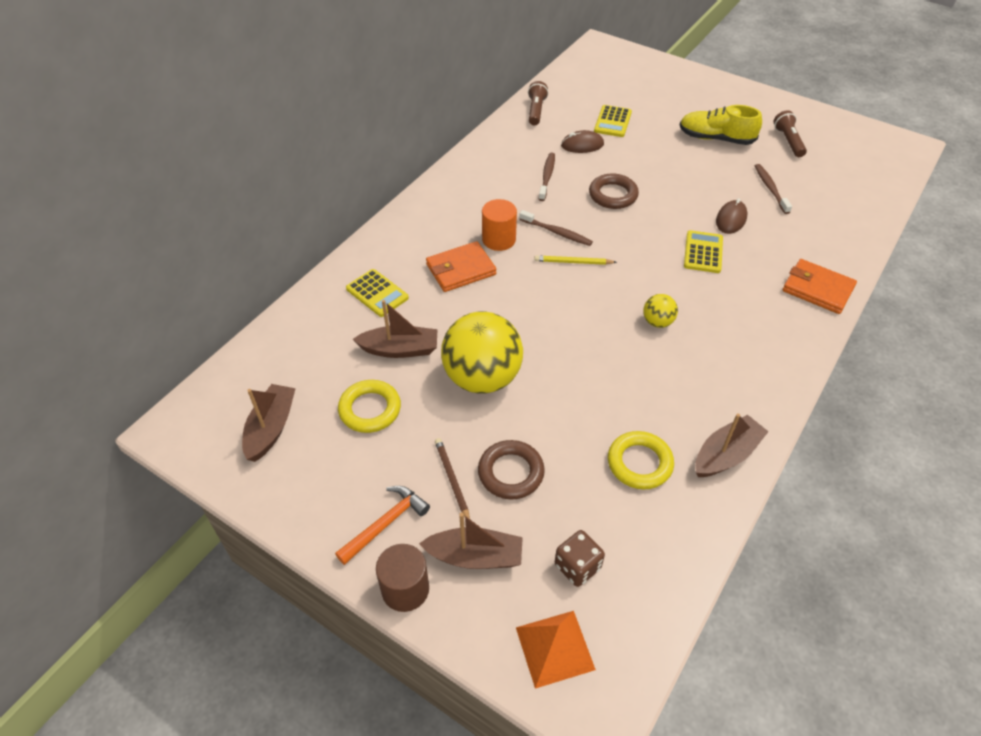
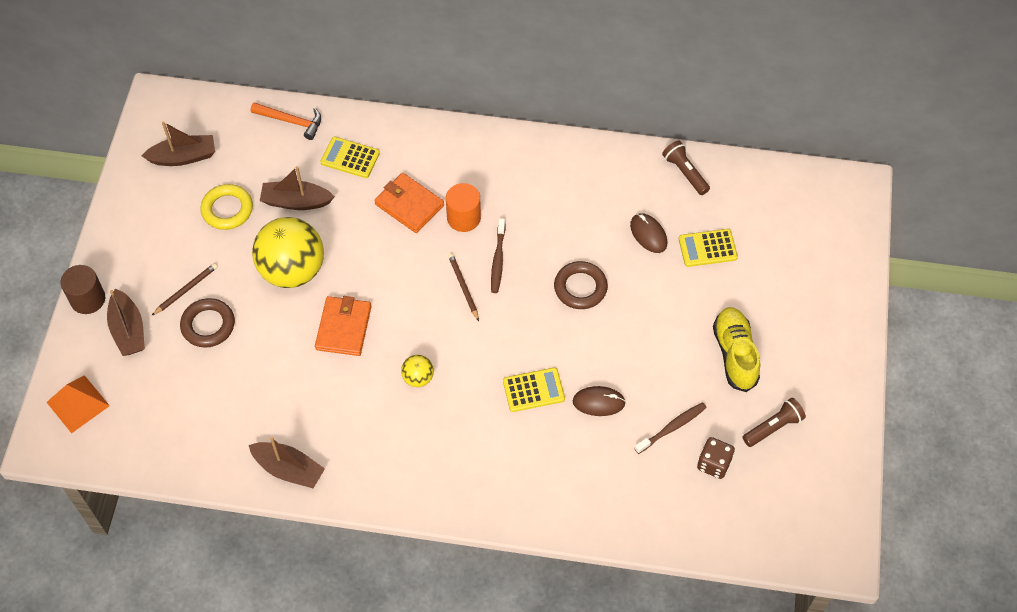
camera: 65 degrees right, 10 degrees up
orange hammer [335,486,430,565] -> orange hammer moved to [251,102,321,140]
yellow calculator [346,269,409,317] -> yellow calculator turned 90 degrees clockwise [320,137,380,178]
brown boat [353,300,438,358] -> brown boat turned 120 degrees clockwise [260,166,335,210]
brown flashlight [528,81,548,126] -> brown flashlight turned 105 degrees counterclockwise [662,141,710,195]
yellow pencil [534,256,617,265] -> brown pencil [448,253,479,321]
brown toothbrush [539,153,555,201] -> none
brown dice [555,530,605,587] -> brown dice moved to [697,437,735,479]
yellow ring [608,431,674,490] -> none
orange wallet [783,259,857,314] -> orange wallet moved to [315,296,371,356]

